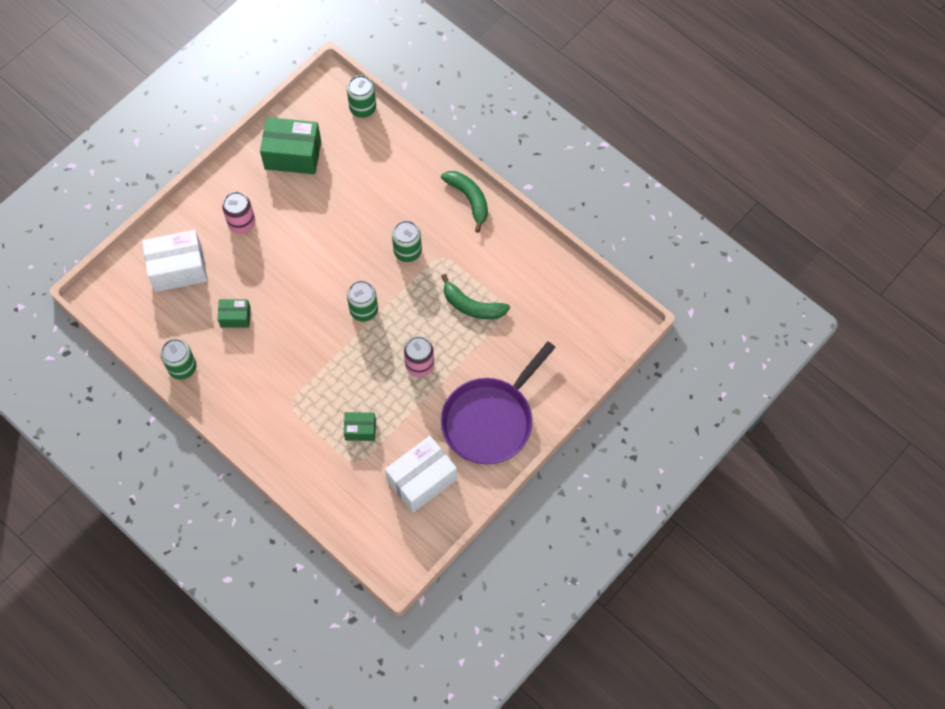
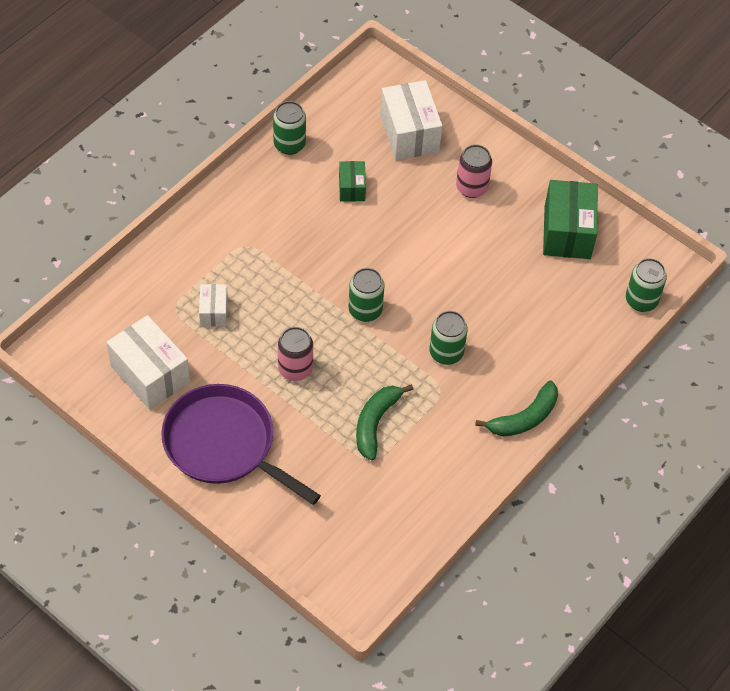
camera: 85 degrees right, 10 degrees down
green box [344,412,376,441] -> white box [199,284,228,326]

